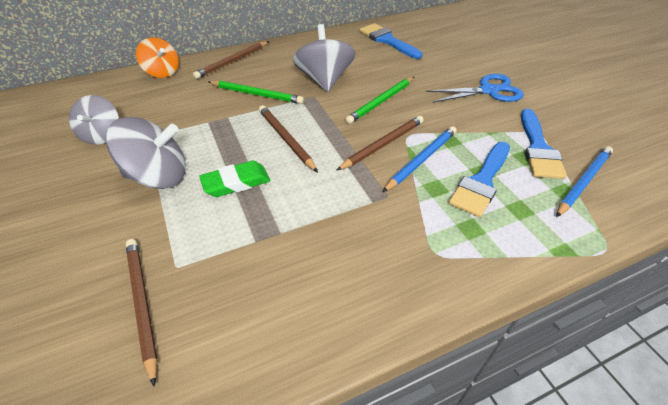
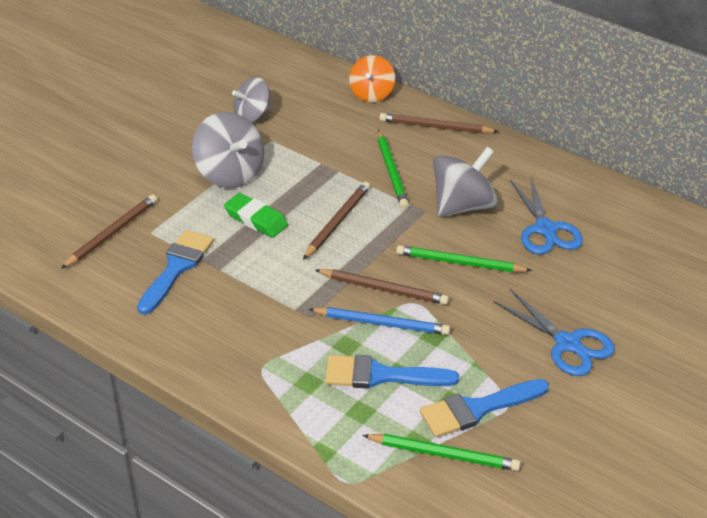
camera: 60 degrees right, 5 degrees down
blue brush [360,23,423,59] -> blue brush moved to [137,230,214,315]
blue pencil [556,146,613,217] -> green pencil [362,434,521,471]
none -> blue scissors [510,177,583,254]

